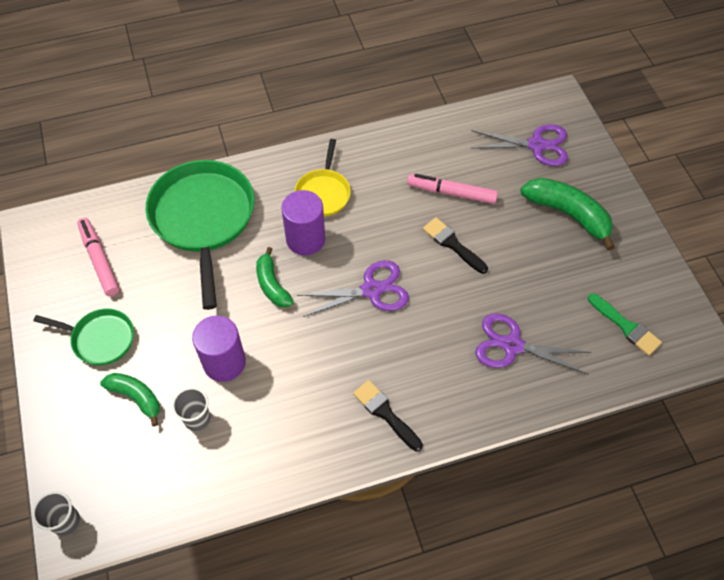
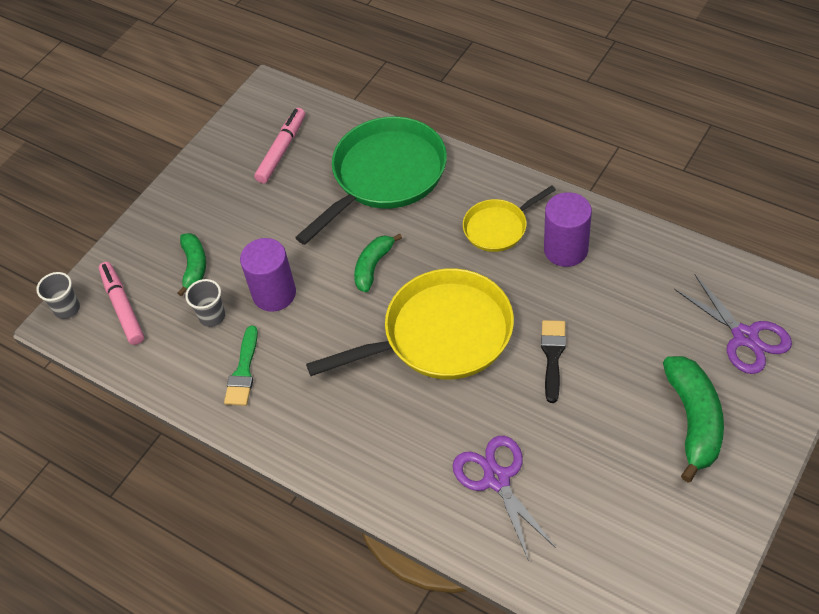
camera: 55 degrees right, 5 degrees down
green pan [33,309,134,365] -> none
purple cylinder [281,190,325,255] -> purple cylinder moved to [544,192,592,267]
purple scissors [297,260,409,317] -> yellow pan [306,268,514,379]
black brush [353,380,423,451] -> none
pink marker [407,174,498,204] -> pink marker moved to [99,262,144,345]
green brush [588,293,662,356] -> green brush moved to [224,326,258,406]

